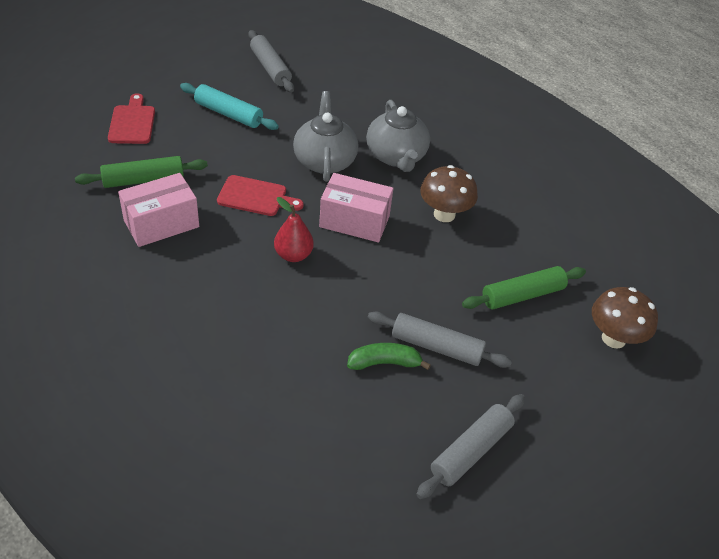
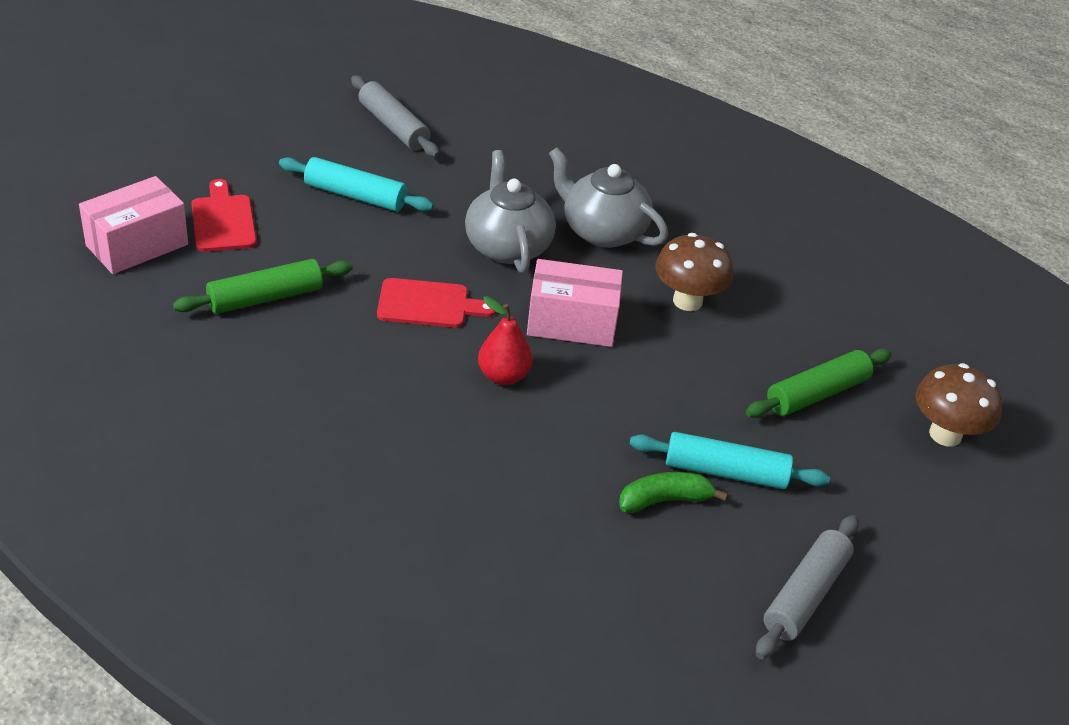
camera: 10 degrees left, 5 degrees down
pink box [118,173,199,247] -> pink box moved to [79,176,188,274]
grey teapot [366,100,430,172] -> grey teapot turned 150 degrees clockwise [549,147,668,248]
grey rolling pin [368,311,512,368] -> turquoise rolling pin [629,432,830,489]

